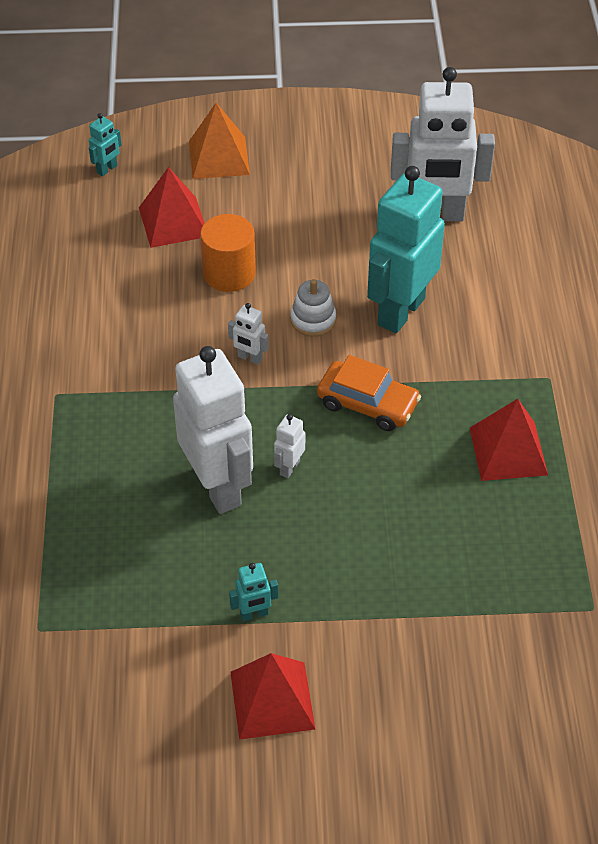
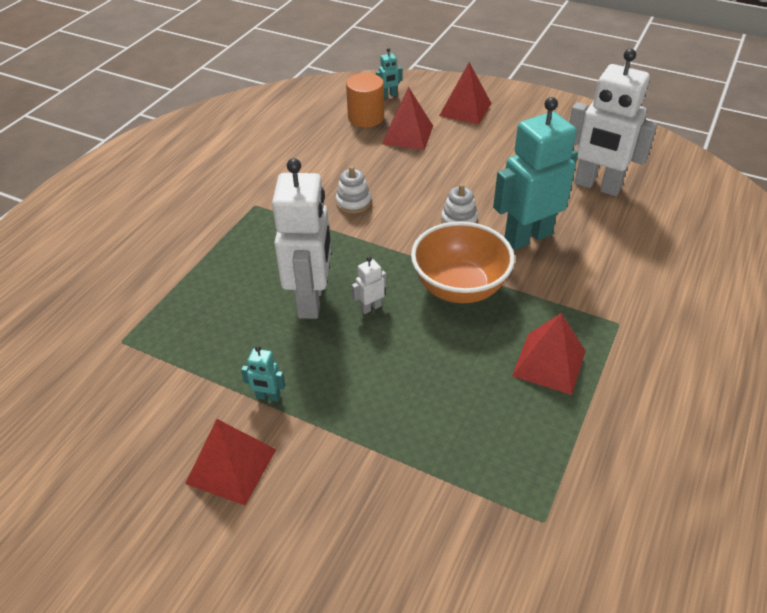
camera: 30 degrees right, 5 degrees down
orange pyramid [189,103,250,179] -> red pyramid [439,62,492,124]
orange cylinder [200,214,256,292] -> orange cylinder moved to [346,73,384,127]
white robot [228,303,269,365] -> none
orange car [317,355,421,431] -> orange bowl [411,221,515,303]
none -> white stacking toy [336,166,371,214]

